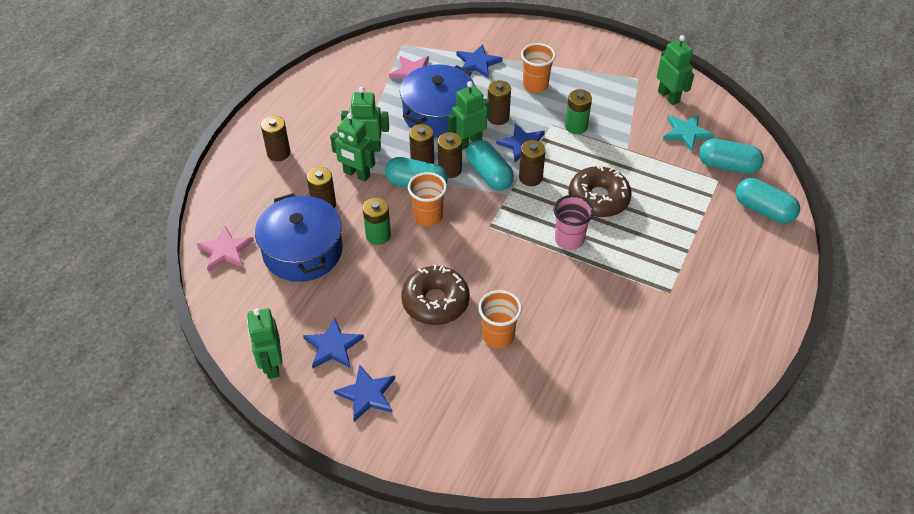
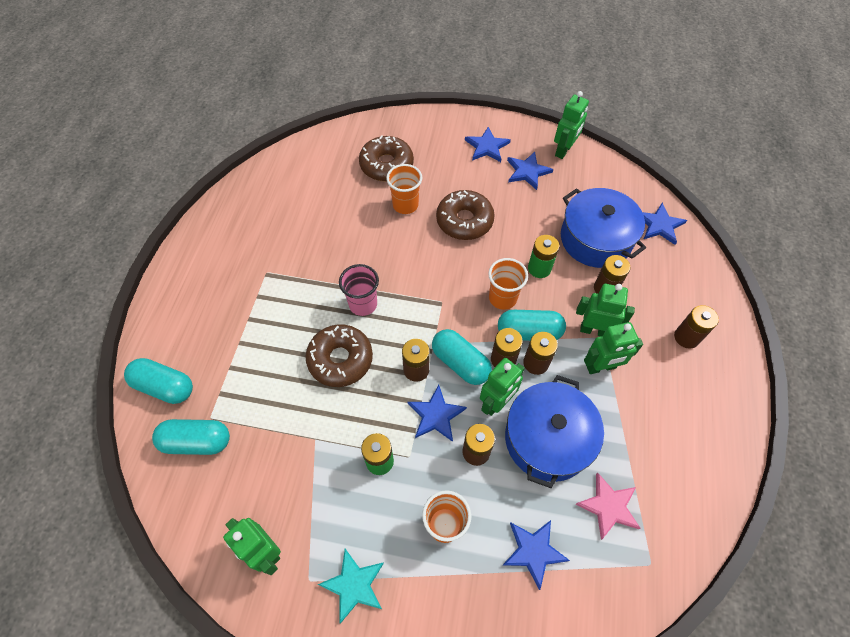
camera: 165 degrees right, 10 degrees up
pink star [197,226,254,271] -> blue star [642,203,687,245]
green robot [247,308,282,379] -> green robot turned 60 degrees clockwise [554,91,589,159]
turquoise star [663,114,714,152] -> turquoise star moved to [317,549,384,624]
none -> brown donut [359,135,414,181]

